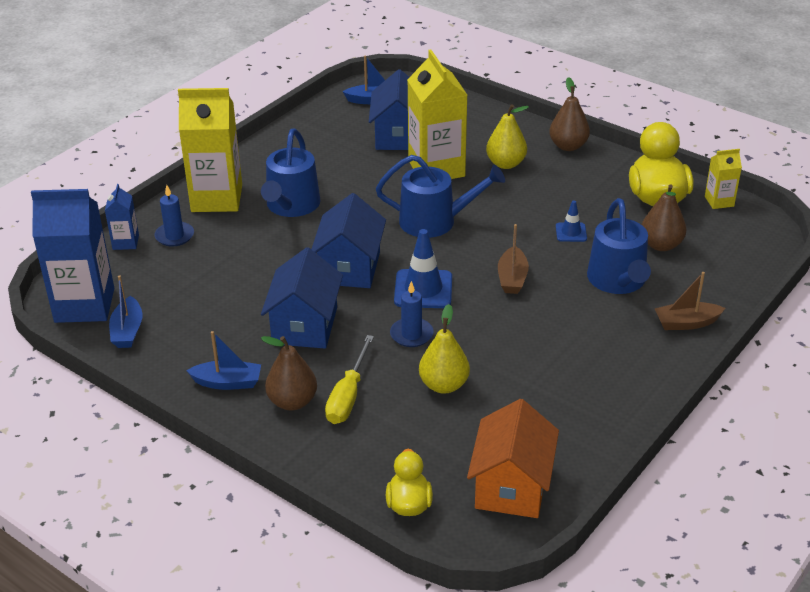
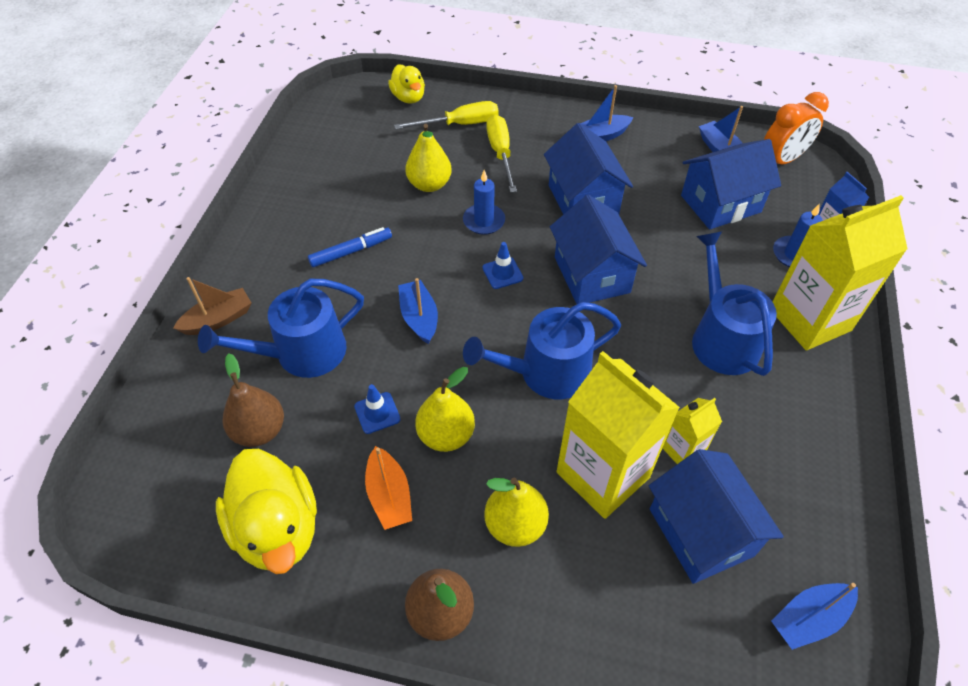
camera: 155 degrees right, 15 degrees up
blue carton [31,189,114,323] -> orange clock [764,92,829,165]
brown pear [261,336,317,410] -> none
blue traffic cone [394,229,452,308] -> blue traffic cone [483,242,524,289], size x0.55
orange house [467,399,559,518] -> none
brown boat [498,224,529,294] -> blue boat [398,278,438,344]
blue watering can [587,198,651,294] -> blue watering can turned 90 degrees counterclockwise [198,279,364,378]
yellow carton [705,149,742,209] -> yellow carton moved to [662,398,722,464]
none -> blue marker [308,227,392,267]
none -> orange boat [365,446,412,530]
none -> yellow screwdriver [394,101,499,130]
none -> yellow pear [415,367,475,452]
none -> blue house [681,139,781,230]

